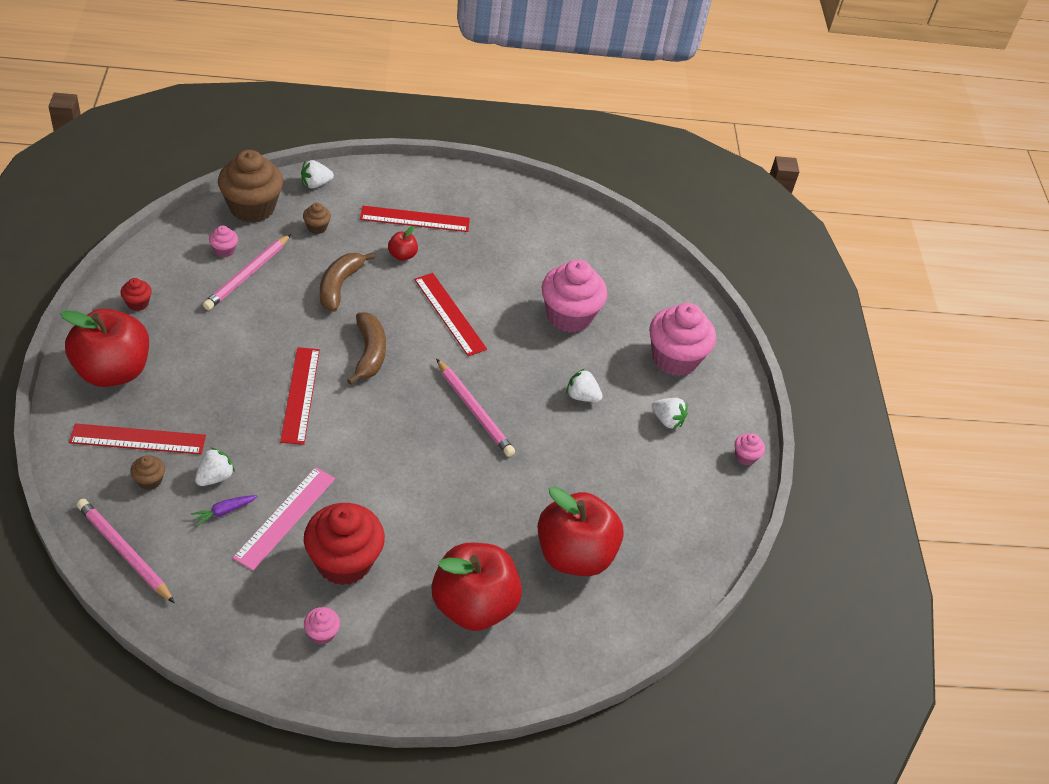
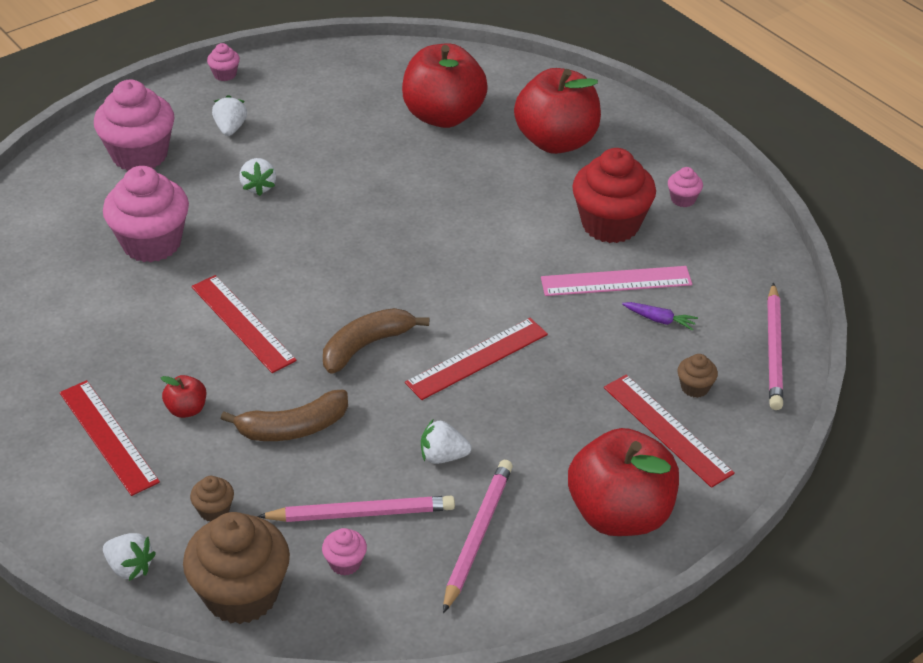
camera: 120 degrees left, 5 degrees down
red cupcake [120,278,152,311] -> none
white strawberry [195,447,235,486] -> white strawberry moved to [421,420,471,464]
red ruler [414,273,487,356] -> red ruler turned 60 degrees counterclockwise [191,275,297,373]
pink pencil [436,359,515,457] -> pink pencil moved to [443,460,513,613]

